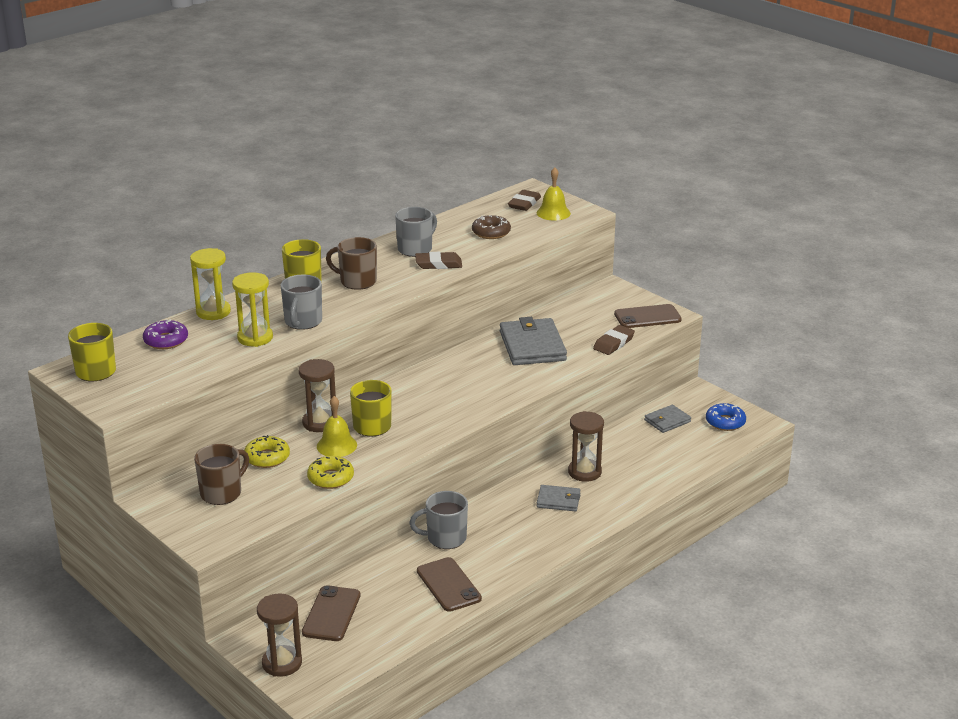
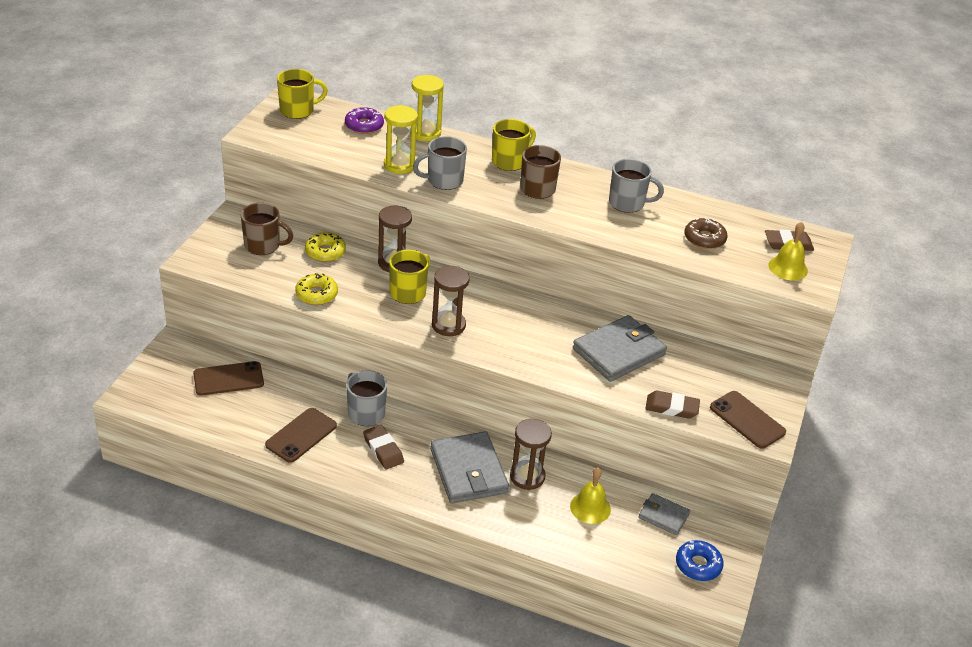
camera: 60 degrees right, 10 degrees up
brown hourglass [257,594,302,677] -> brown hourglass moved to [432,266,469,336]
yellow bell [317,396,357,457] -> yellow bell moved to [570,467,611,524]
brown eraser [415,252,462,269] -> brown eraser moved to [363,425,404,469]
grey wallet [537,485,580,512] -> grey wallet [430,432,509,503], size x1.85

